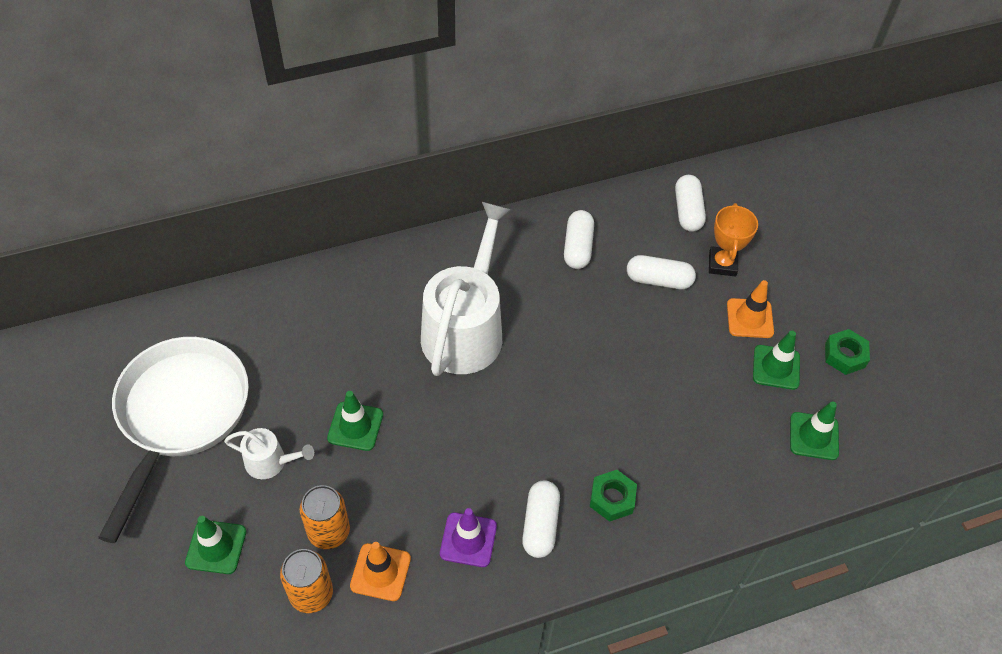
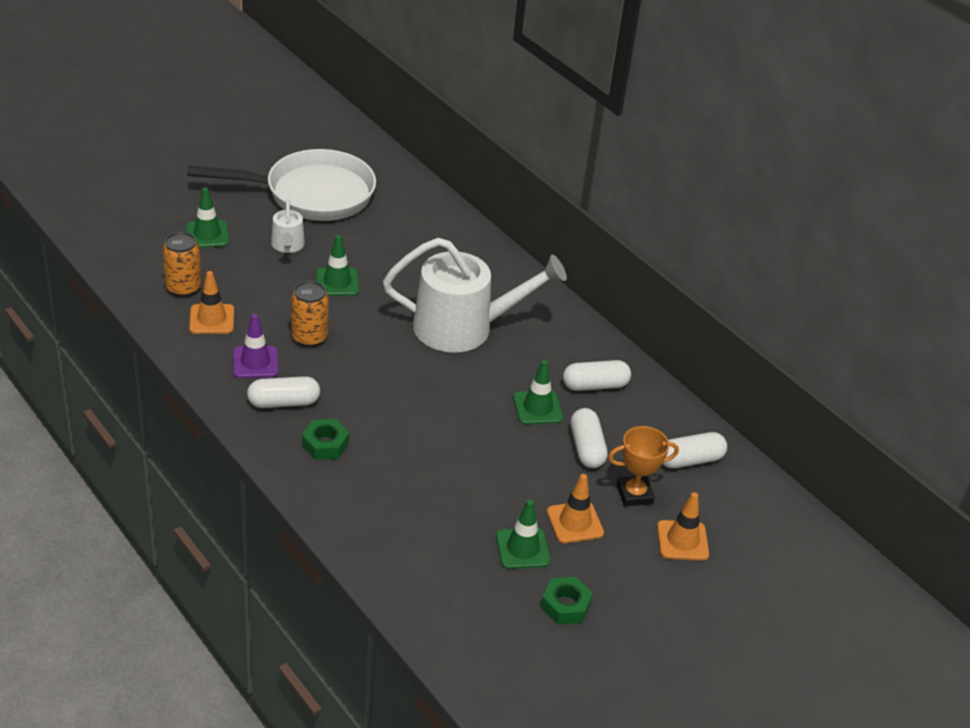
camera: 70 degrees right, 15 degrees down
orange can [300,485,350,549] -> orange can moved to [291,281,329,347]
green traffic cone [790,401,839,460] -> green traffic cone moved to [513,360,563,425]
none -> orange traffic cone [657,492,709,561]

